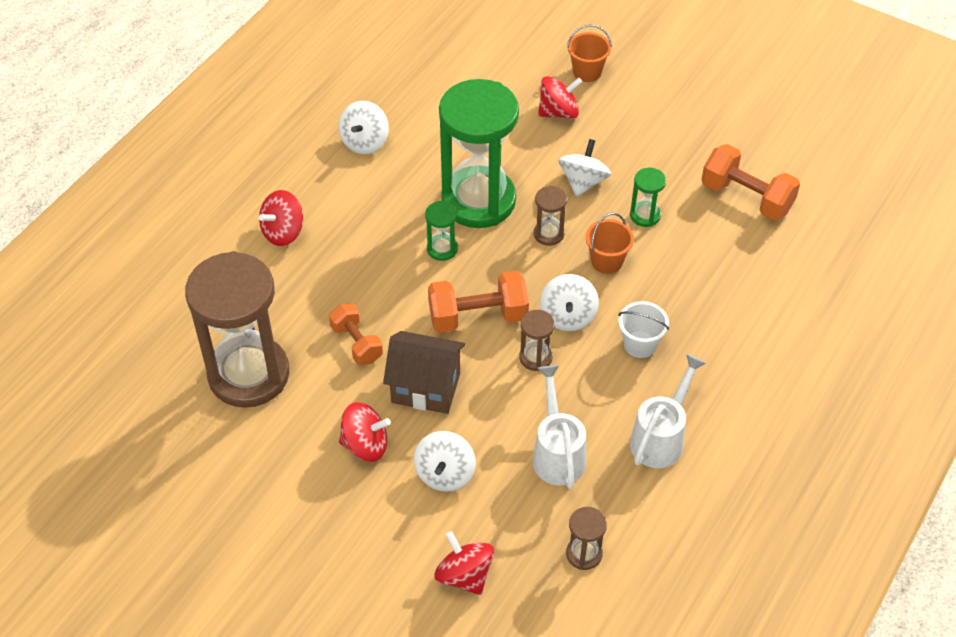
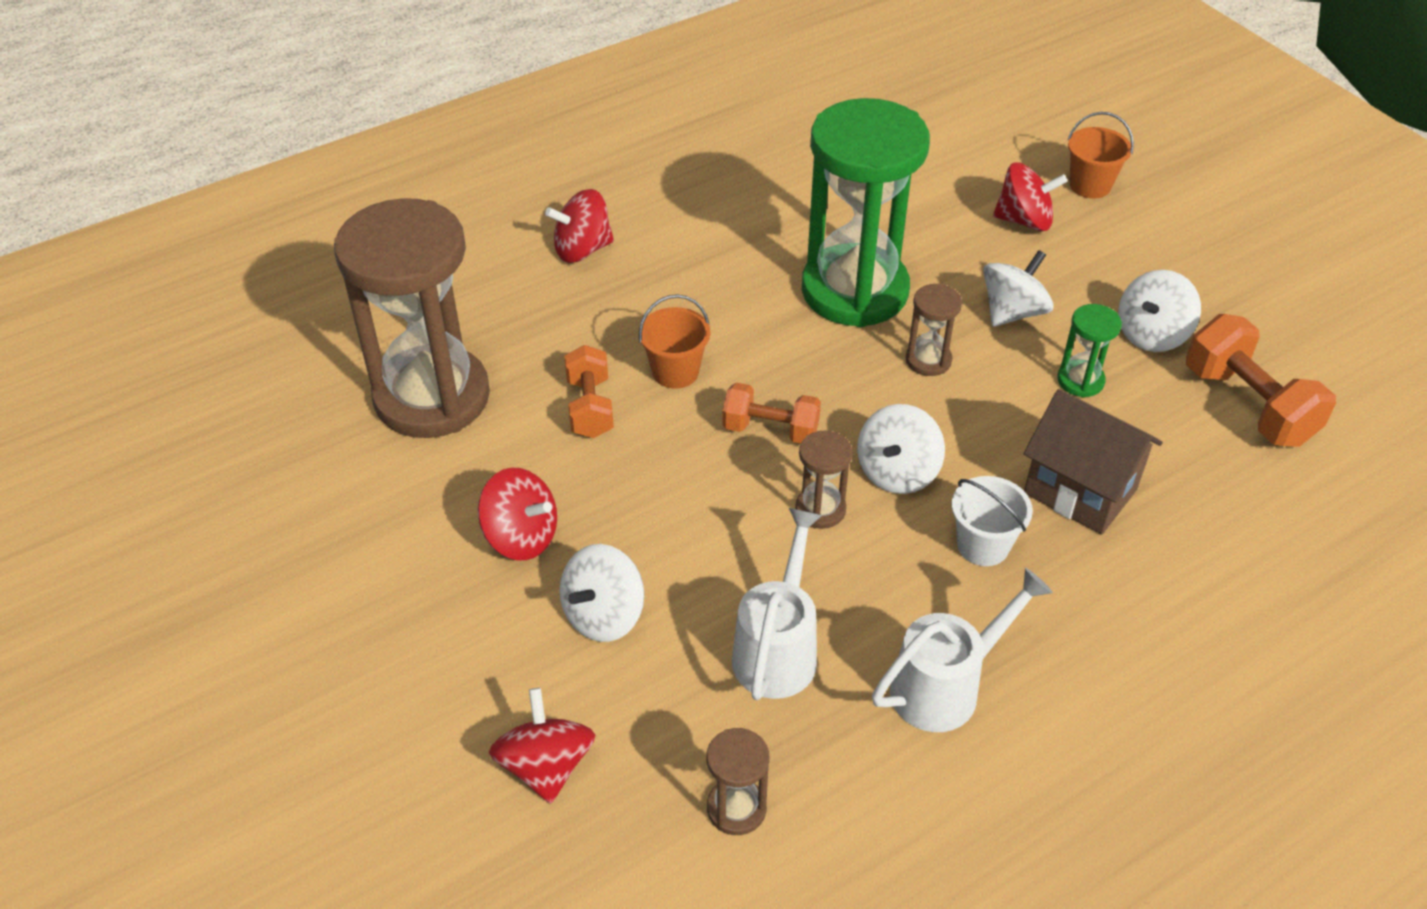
camera: 25 degrees right, 5 degrees down
white spinning top [338,101,389,154] -> white spinning top moved to [1118,270,1201,352]
brown house [383,331,465,414] -> brown house moved to [1024,389,1163,535]
green hourglass [425,201,458,261] -> none
orange dumbbell [428,271,529,333] -> orange dumbbell [722,382,821,444], size x0.65
orange bucket [586,213,634,274] -> orange bucket moved to [639,294,710,389]

